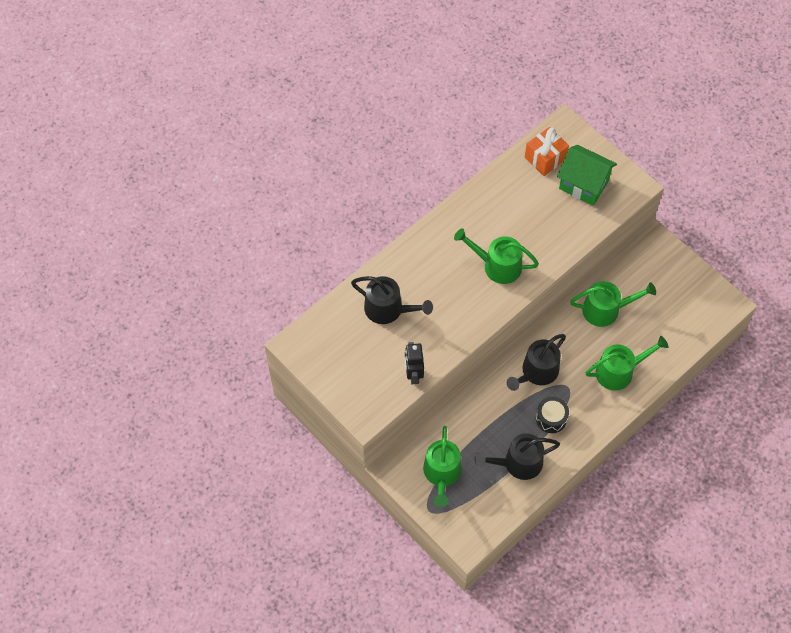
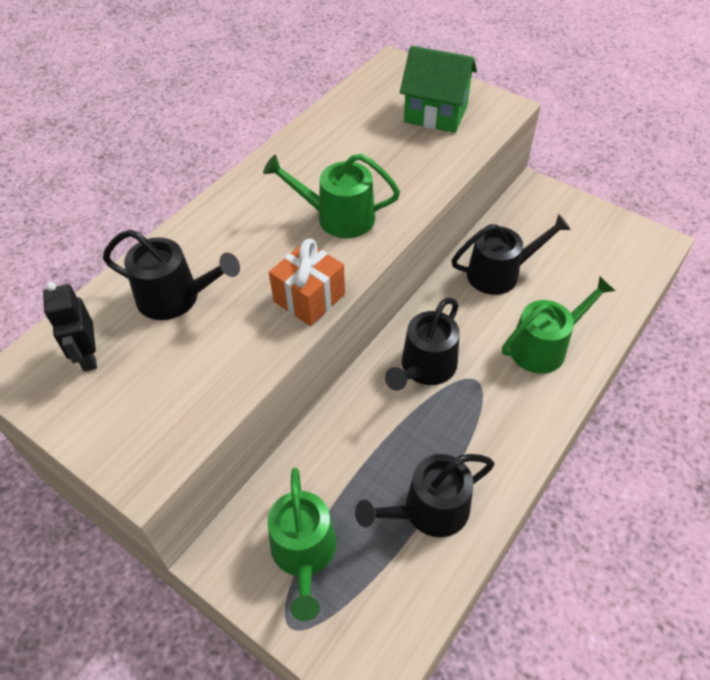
camera: 10 degrees left, 10 degrees down
black robot [405,342,424,385] -> black robot moved to [43,282,97,372]
orange gift [525,127,569,176] -> orange gift moved to [269,239,345,326]
black drum [536,397,569,433] -> none
green watering can [570,281,656,327] -> black watering can [451,214,571,295]

